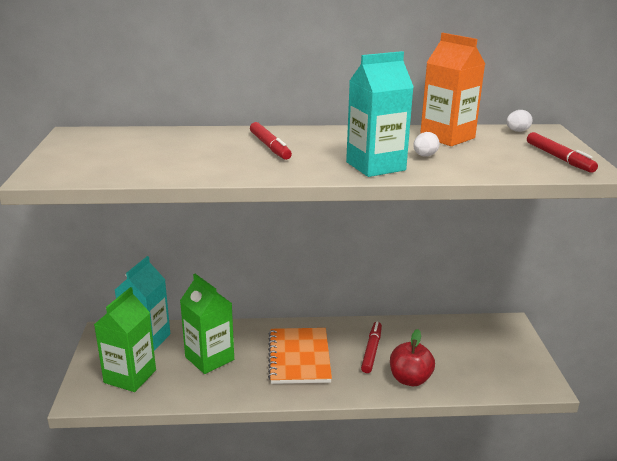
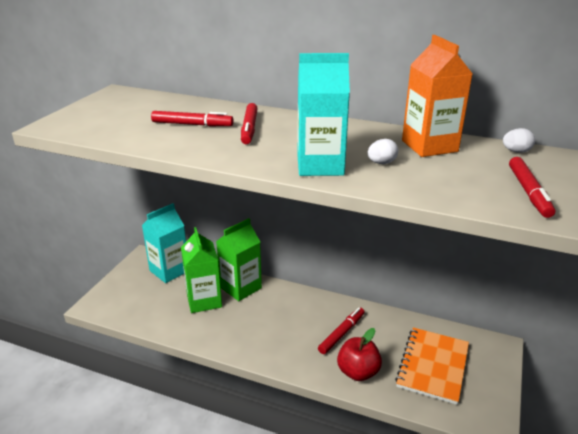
camera: 25 degrees right, 5 degrees up
green carton [94,287,156,392] -> green carton moved to [216,218,262,301]
orange notebook [268,328,332,384] -> orange notebook moved to [395,327,469,405]
none -> red marker [151,111,234,126]

